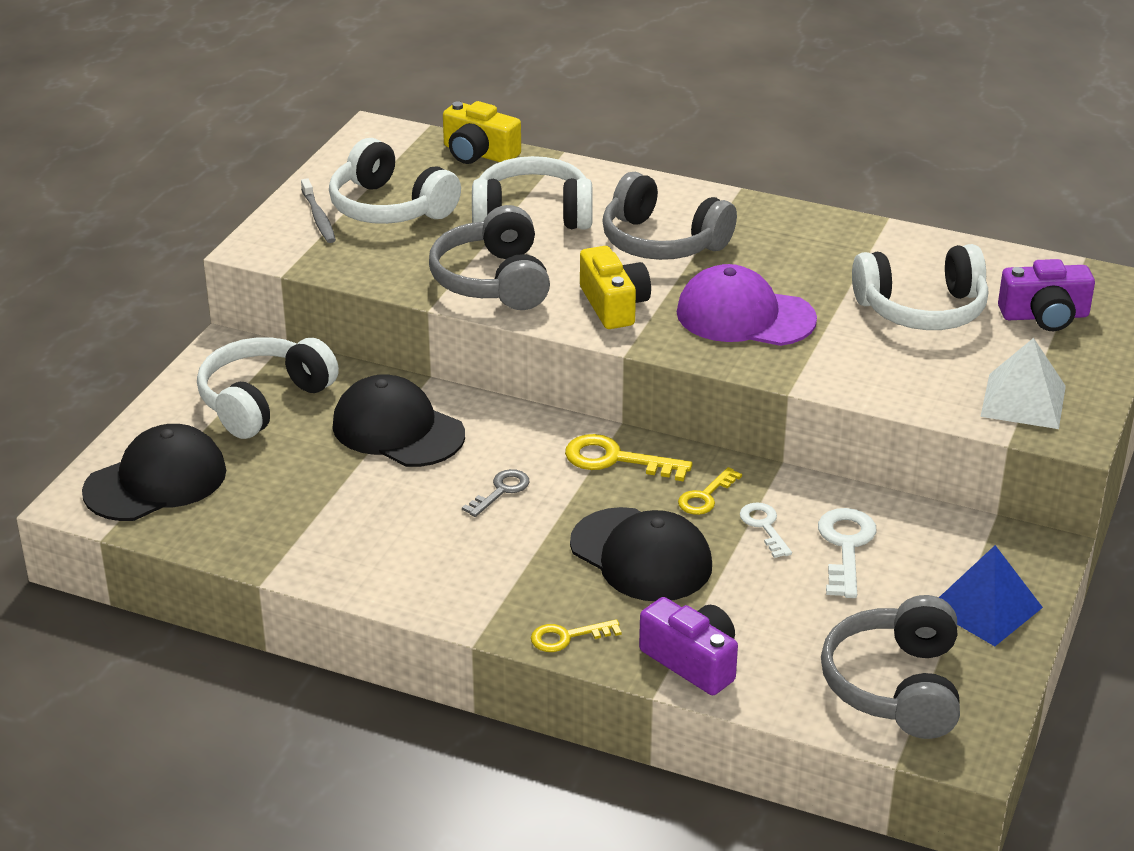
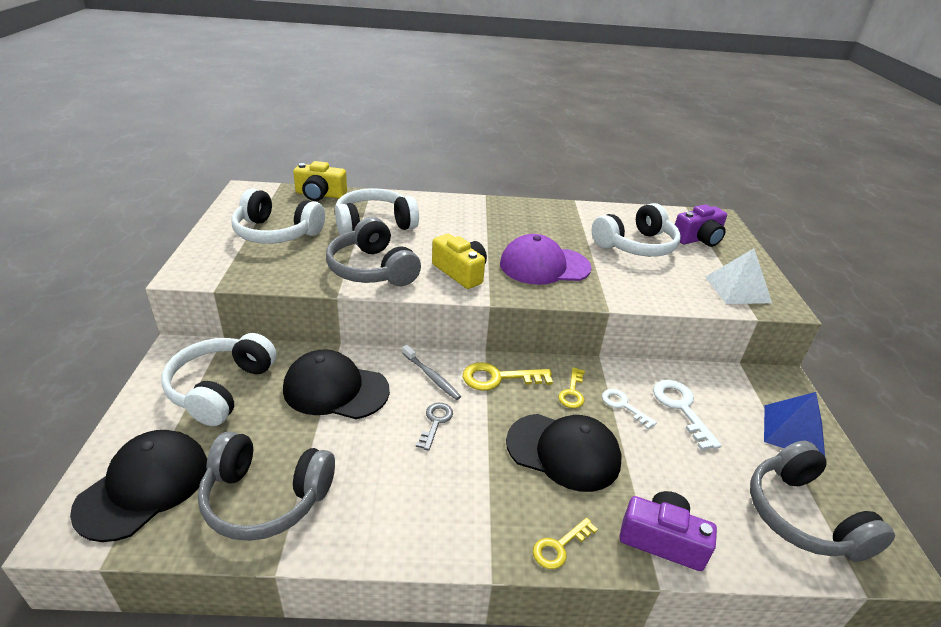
camera: 25 degrees left, 0 degrees up
grey toothbrush [301,178,336,243] -> grey toothbrush moved to [402,345,461,400]
grey headphones [602,172,737,260] -> grey headphones moved to [198,431,335,541]

